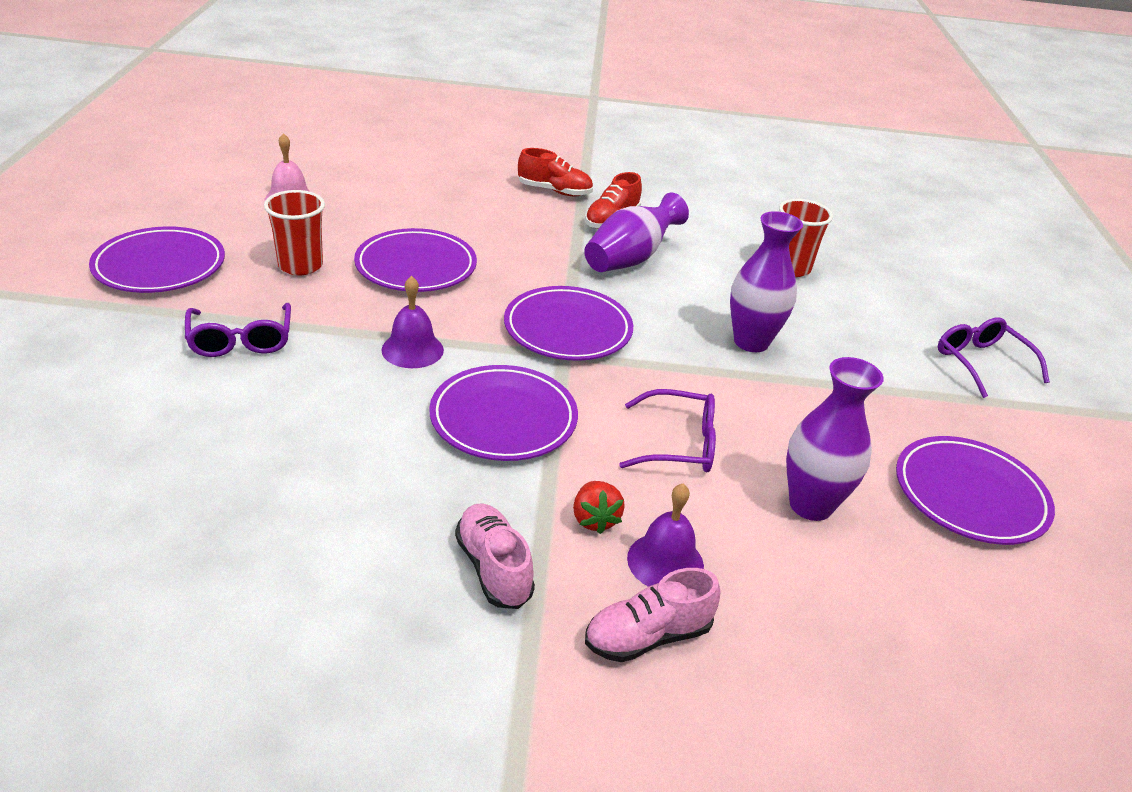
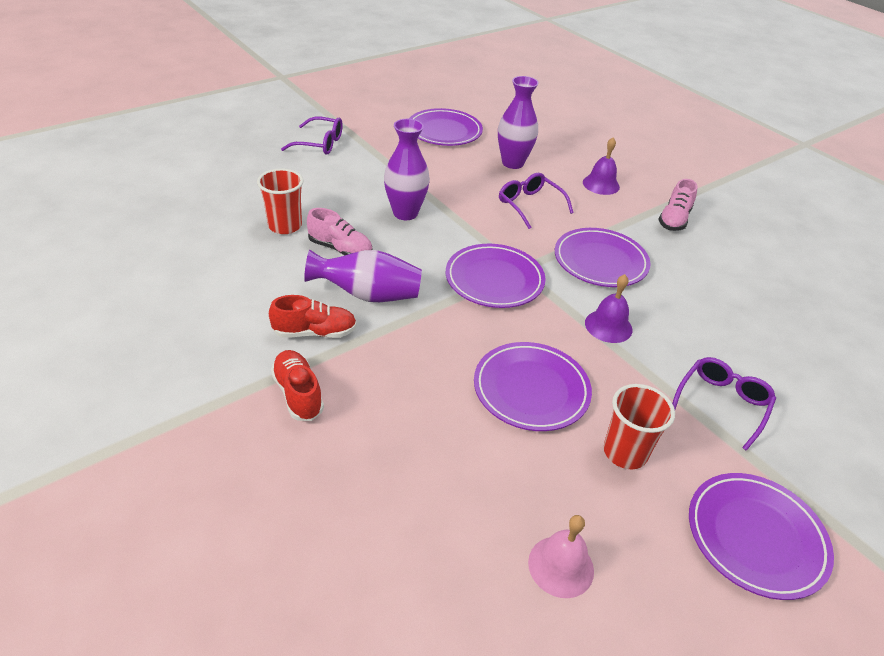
camera: 130 degrees left, 5 degrees up
red strawberry [573,481,625,534] -> none
pink shoe [585,568,720,662] -> pink shoe moved to [307,208,373,256]
purple glasses [938,317,1050,398] -> purple glasses turned 105 degrees counterclockwise [281,117,343,155]

